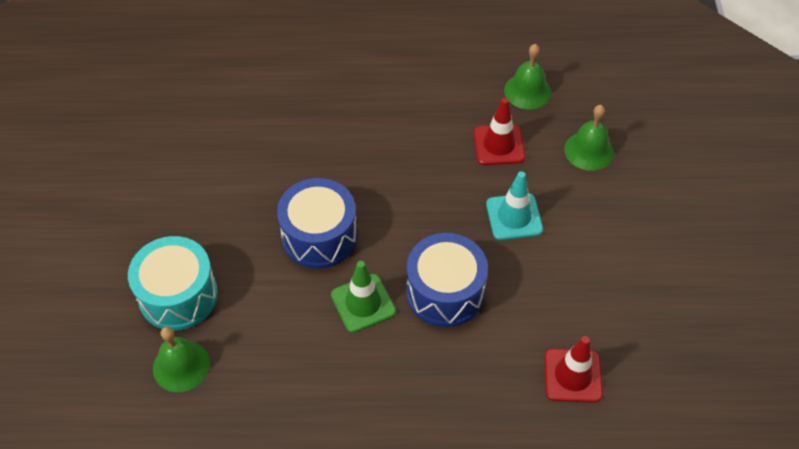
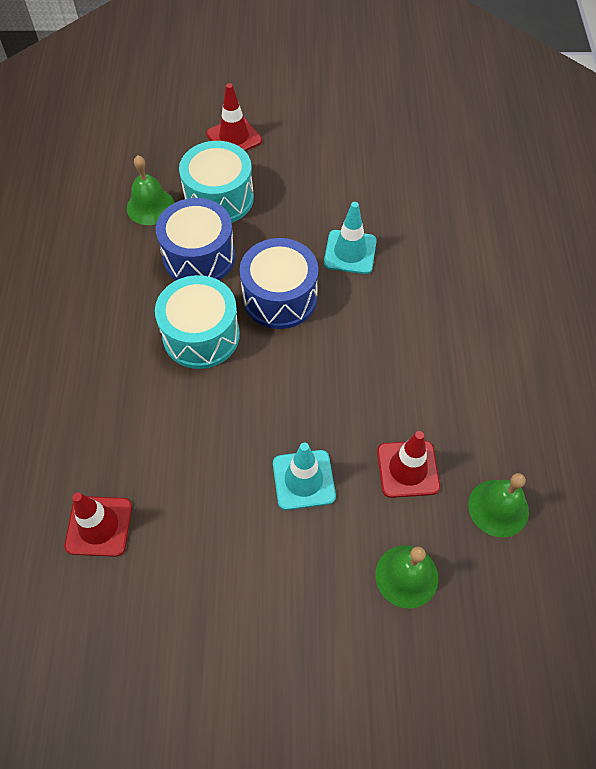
camera: 90 degrees right, 5 degrees up
green traffic cone [331,261,396,333] -> turquoise drum [155,275,240,369]
blue drum [406,233,488,327] -> blue drum moved to [156,198,235,280]
none -> red traffic cone [206,83,262,151]
none -> turquoise traffic cone [324,202,377,274]

